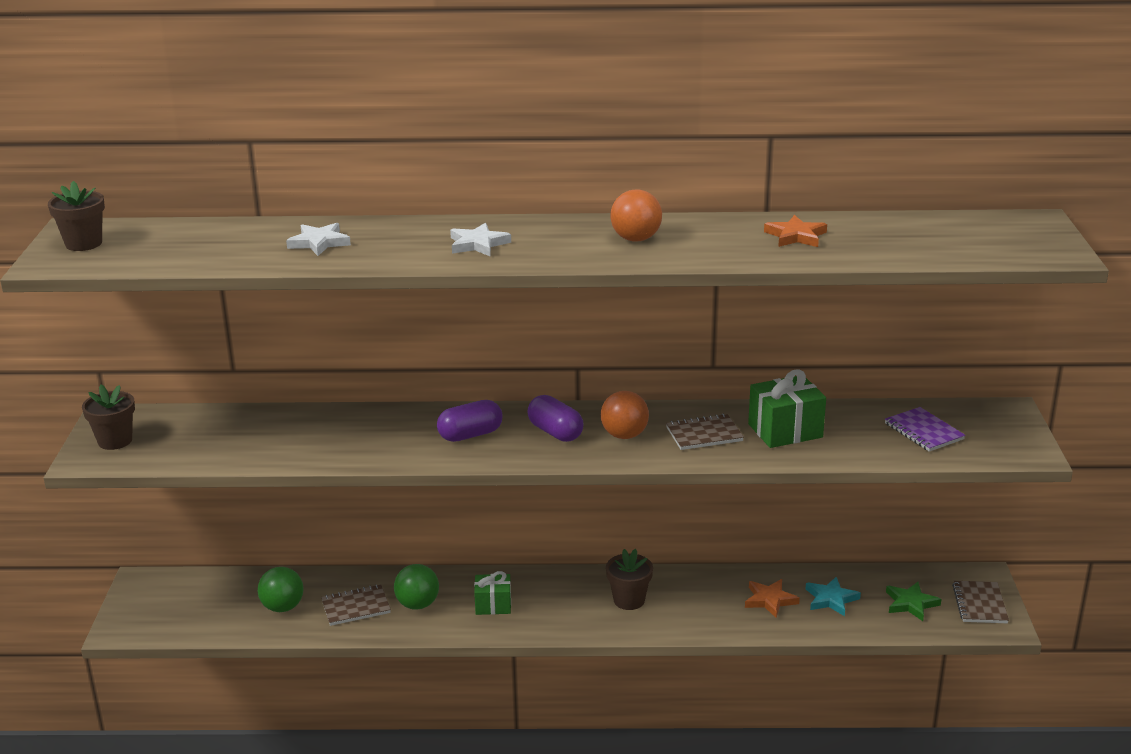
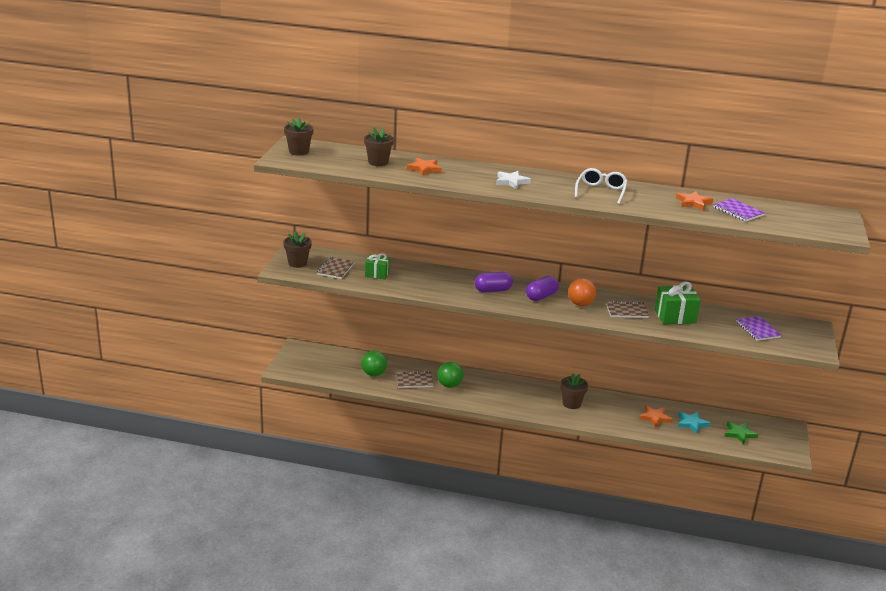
camera: 10 degrees right, 0 degrees up
white star [286,223,351,256] -> orange star [407,158,442,176]
green gift [474,571,511,615] -> green gift moved to [365,253,390,279]
purple capsule [527,395,584,442] -> purple capsule turned 75 degrees clockwise [526,276,559,301]
orange ball [610,189,662,242] -> white glasses [575,168,627,205]
brown notebook [952,581,1009,623] -> brown notebook moved to [317,257,355,279]
none -> brown flower pot [364,127,394,166]
none -> purple notebook [713,198,765,222]

